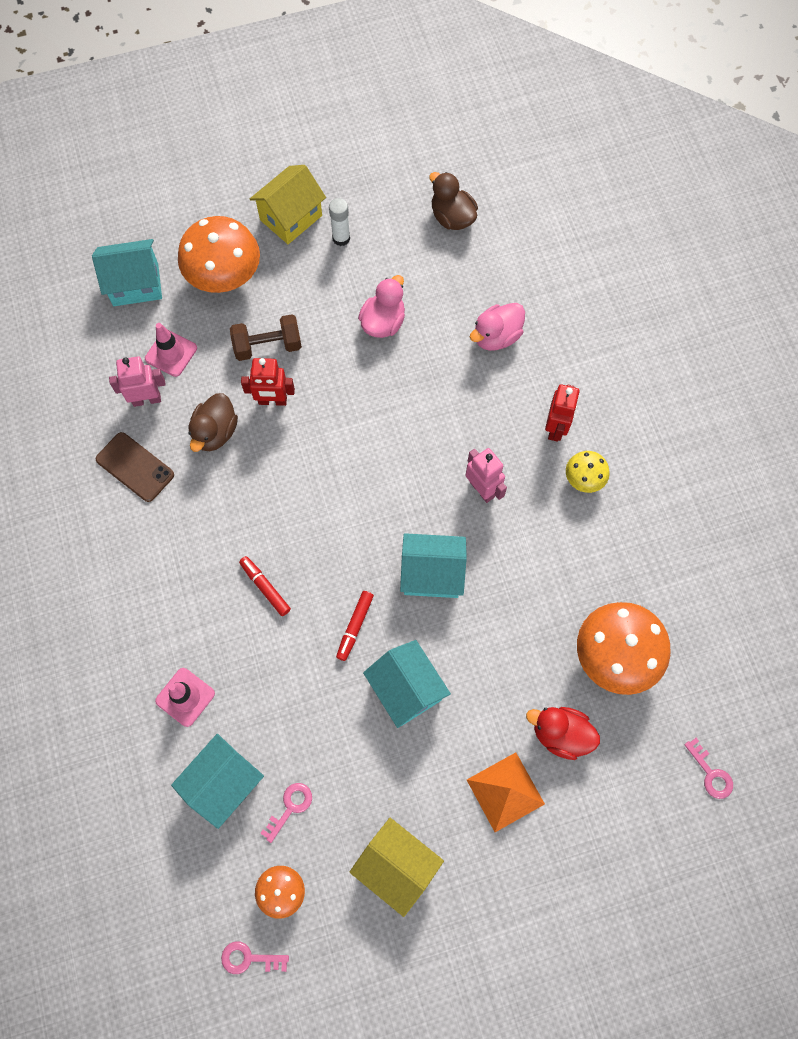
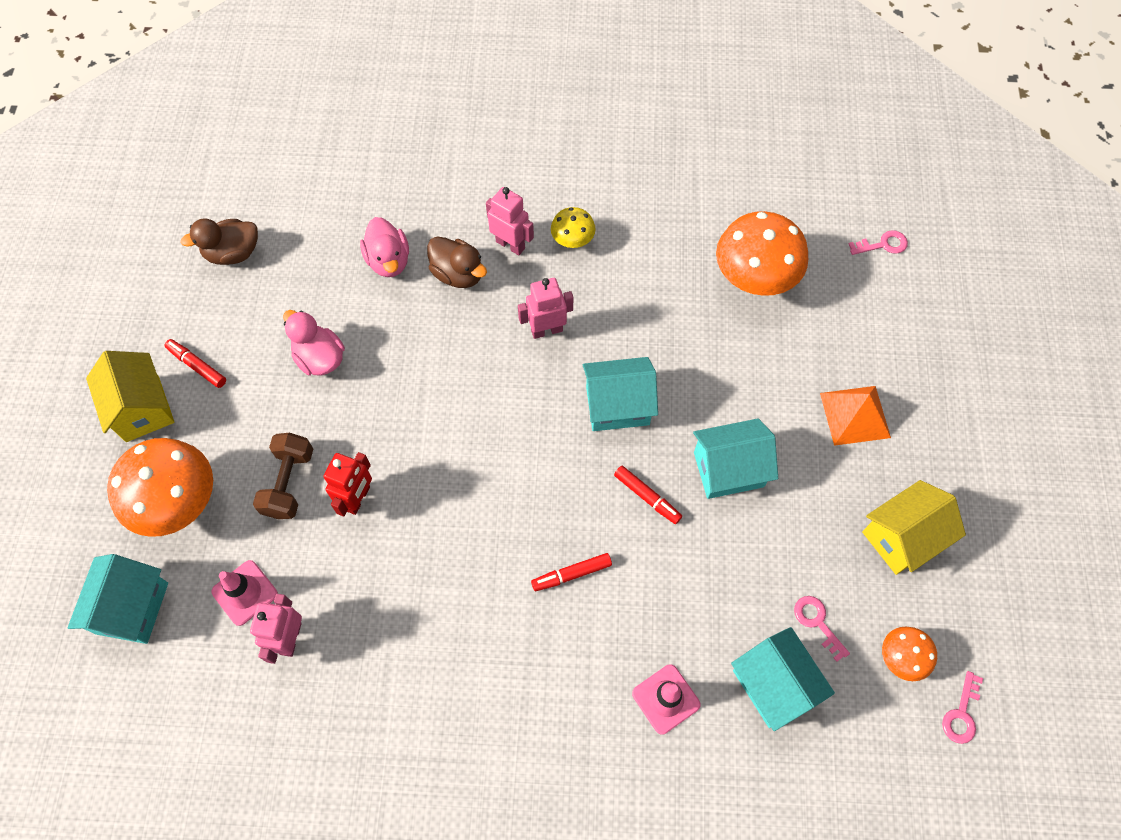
camera: 70 degrees left, 5 degrees down
brown phone [96,432,174,502] -> none
brown duck [188,393,238,452] -> brown duck moved to [427,236,487,288]
white glue stick [329,198,350,246] -> red marker [165,339,226,388]
turquoise house [400,533,467,598] -> turquoise house turned 60 degrees clockwise [583,357,658,431]
red duck [526,707,600,760] -> none
red robot [545,384,580,442] -> pink robot [486,187,534,255]

